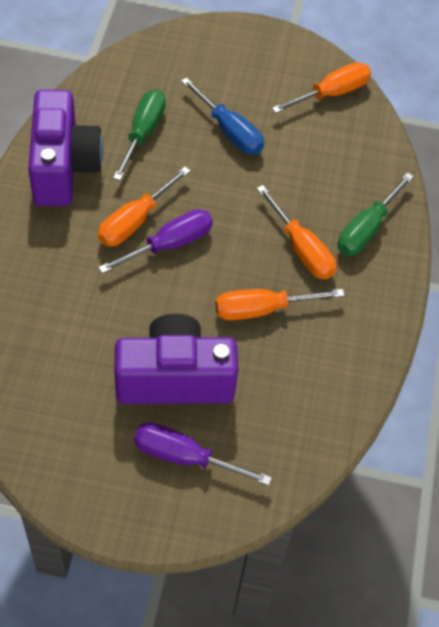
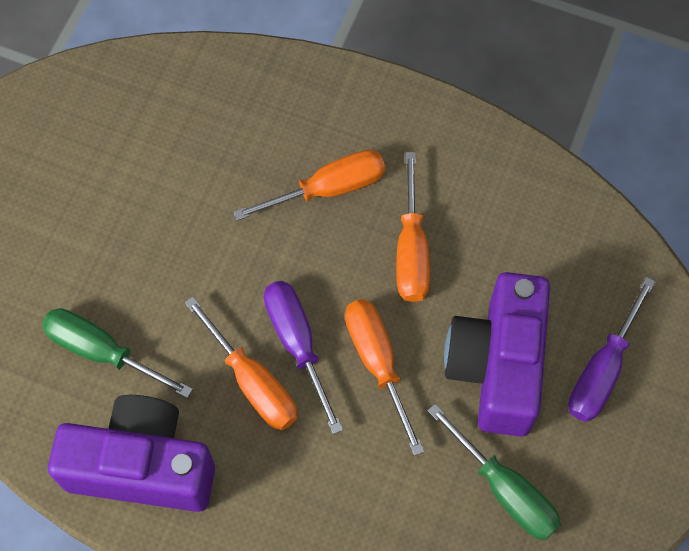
camera: 75 degrees left, 10 degrees up
blue screwdriver [181,77,264,154] -> none
orange screwdriver [272,62,371,113] -> orange screwdriver moved to [345,299,424,456]
green screwdriver [338,172,414,256] -> green screwdriver moved to [427,404,561,540]

